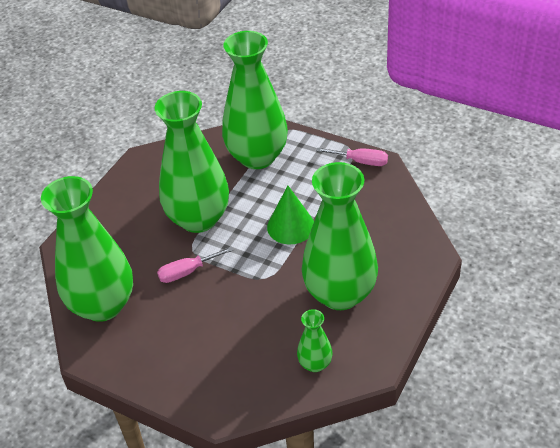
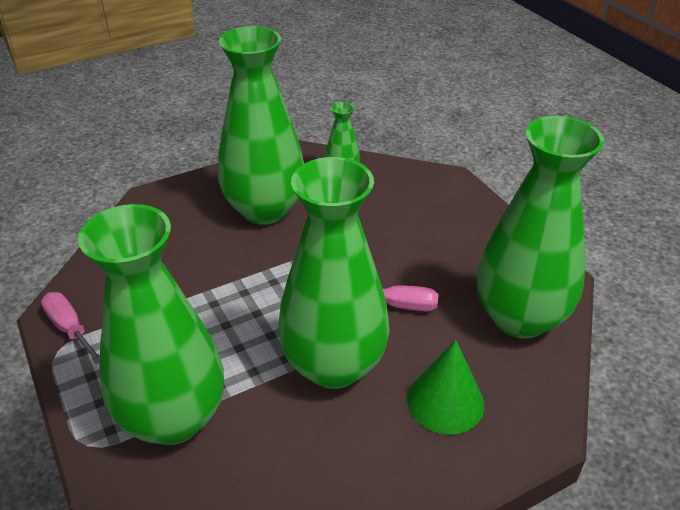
camera: 150 degrees left, 5 degrees down
green cone [267,186,314,244] -> green cone moved to [407,340,484,435]

